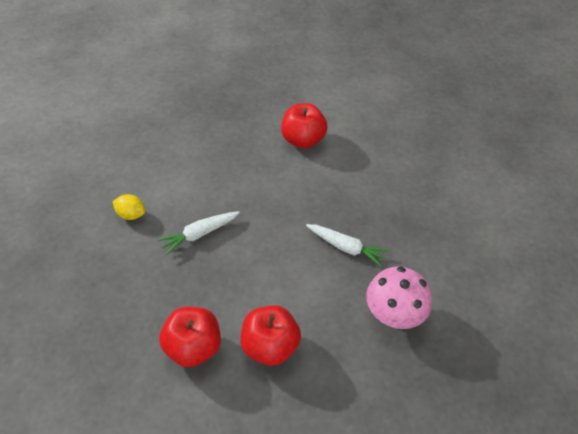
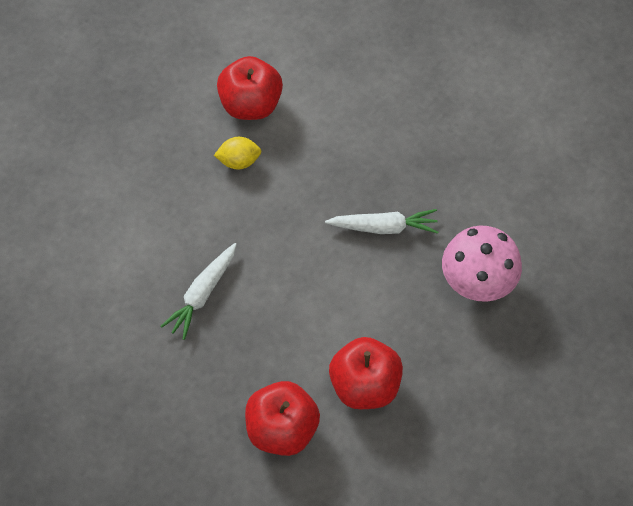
camera: 25 degrees left, 10 degrees up
yellow lemon [112,194,145,220] -> yellow lemon moved to [214,137,261,169]

